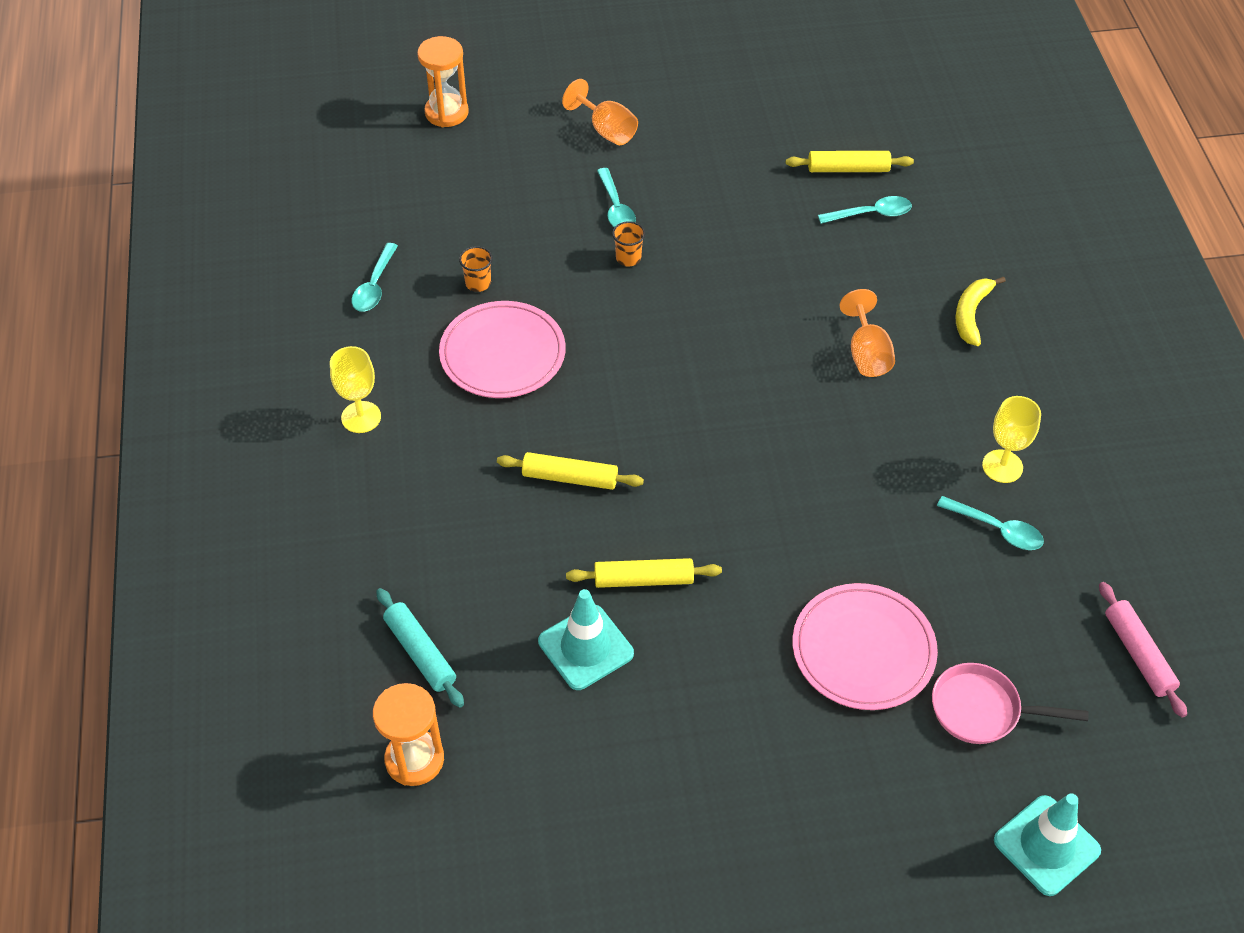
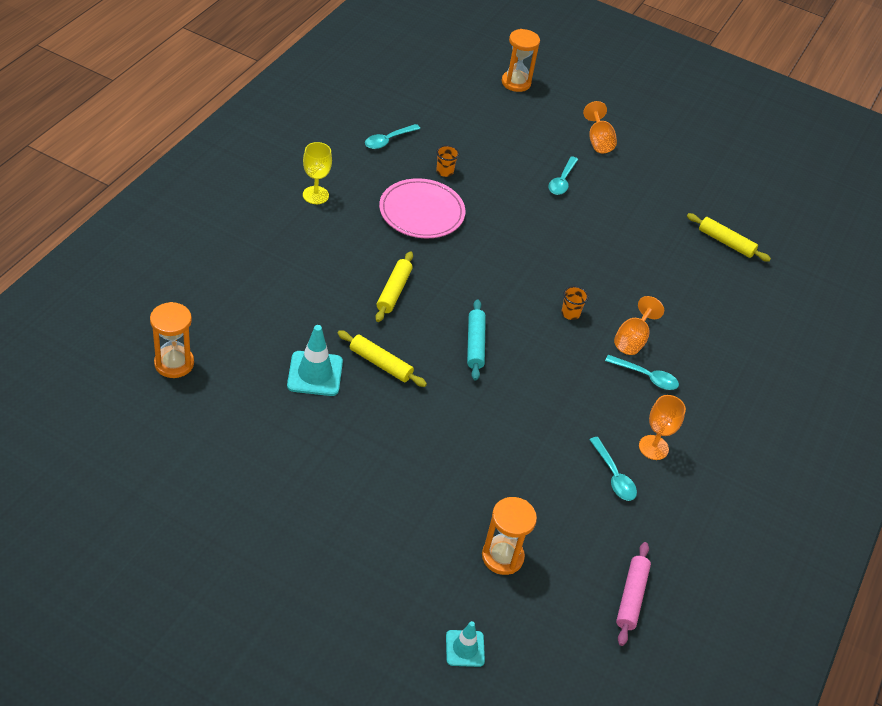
camera: 30 degrees right, 5 degrees down
turquoise rolling pin [376,588,464,707] -> turquoise rolling pin moved to [467,299,486,381]
yellow rolling pin [497,452,644,490] -> yellow rolling pin turned 60 degrees clockwise [375,251,413,322]
orange cup [612,221,645,266] -> orange cup moved to [561,286,588,320]
pink plate [793,583,938,710] -> none
turquoise spoon [818,196,912,224] -> turquoise spoon moved to [605,355,679,390]
pink pan [932,663,1088,744] -> orange hourglass [482,497,537,575]
yellow banana [956,277,1006,346] -> none
yellow goblet [982,396,1041,483] -> orange goblet [639,395,686,460]
turquoise traffic cone [994,793,1101,896] -> turquoise traffic cone [446,621,485,667], size x0.63

